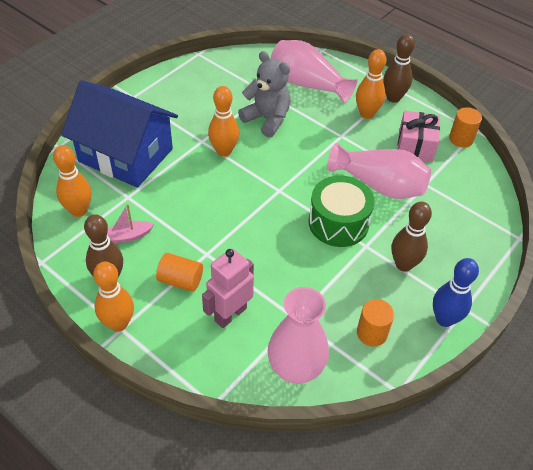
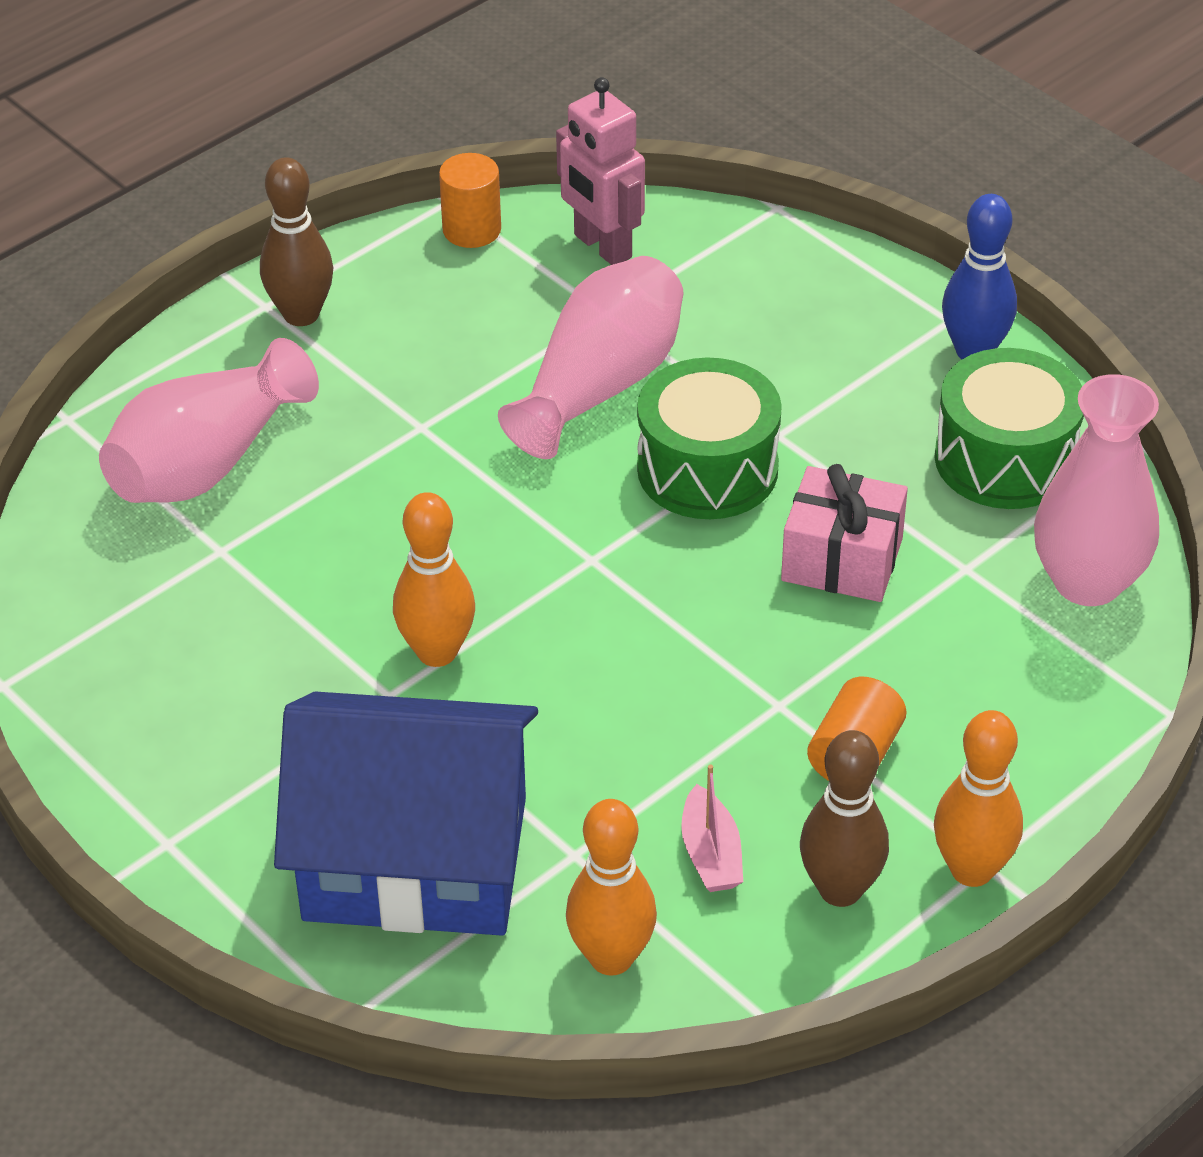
camera: 80 degrees left, 5 degrees down
blue house [61,80,178,188] -> blue house turned 60 degrees clockwise [274,692,538,936]
pink robot [202,248,254,328] -> pink robot moved to [556,77,645,265]
grey teddy bear [238,51,291,137] -> none
orange bowling pin [356,49,387,119] -> none
orange cylinder [357,299,394,347] -> green drum [934,348,1084,509]
brown bowling pin [392,202,432,272] -> none
pink gift [398,111,440,162] -> pink gift moved to [781,464,908,602]

